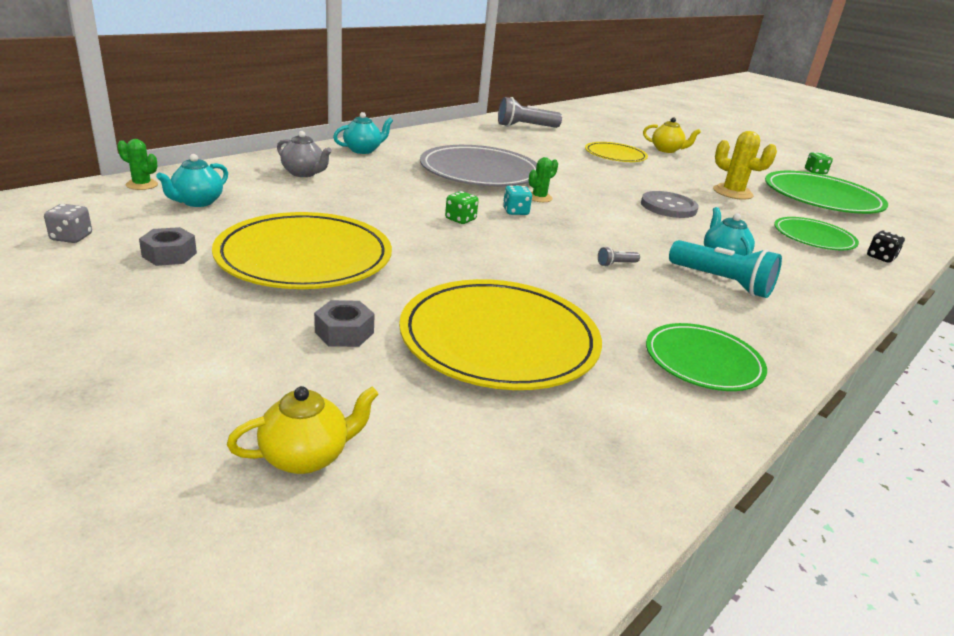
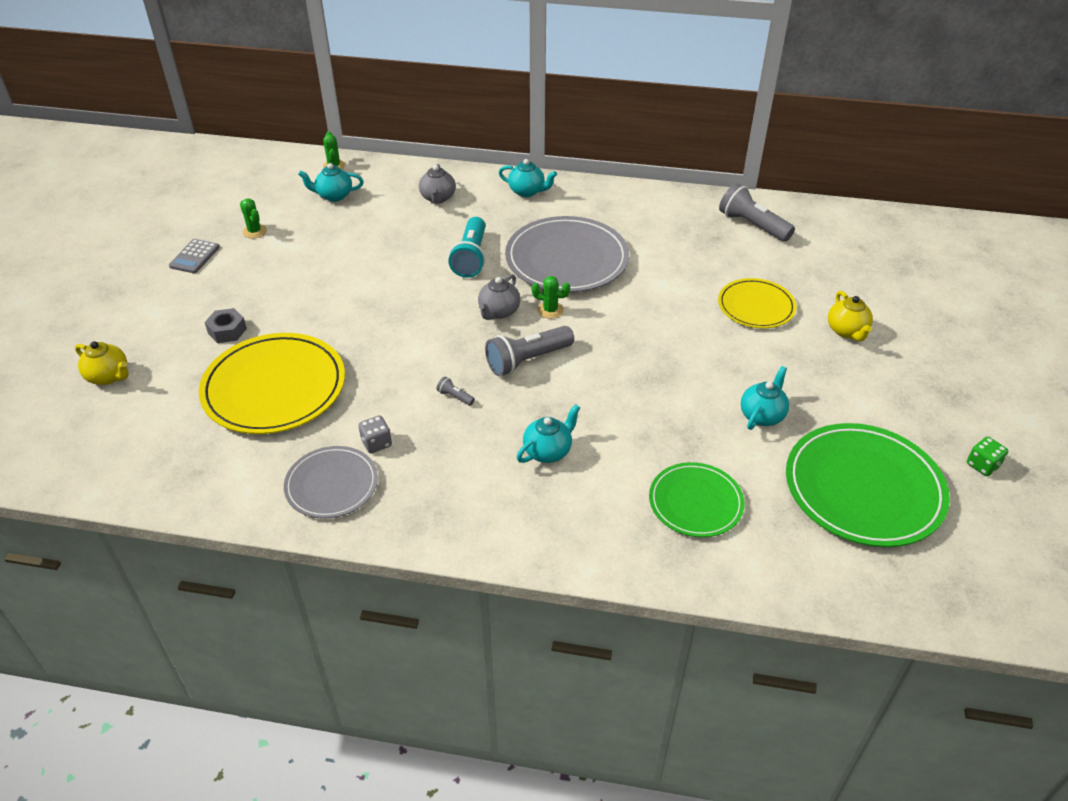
camera: 60 degrees right, 15 degrees up
grey dice [44,204,92,243] -> grey dice moved to [358,415,392,453]
grey nut [139,227,197,266] -> green cactus [240,198,267,238]
yellow plate [212,212,392,289] -> none
green dice [445,191,479,224] -> none
turquoise dice [503,186,532,215] -> grey teapot [478,274,520,320]
grey button [641,191,699,218] -> none
green plate [646,323,767,391] -> grey plate [284,446,378,519]
turquoise flashlight [669,240,782,298] -> turquoise flashlight moved to [448,217,486,278]
yellow cactus [713,131,777,200] -> turquoise teapot [741,366,789,430]
black dice [867,230,905,263] -> none
none -> grey calculator [169,239,220,273]
none -> grey flashlight [485,326,574,376]

